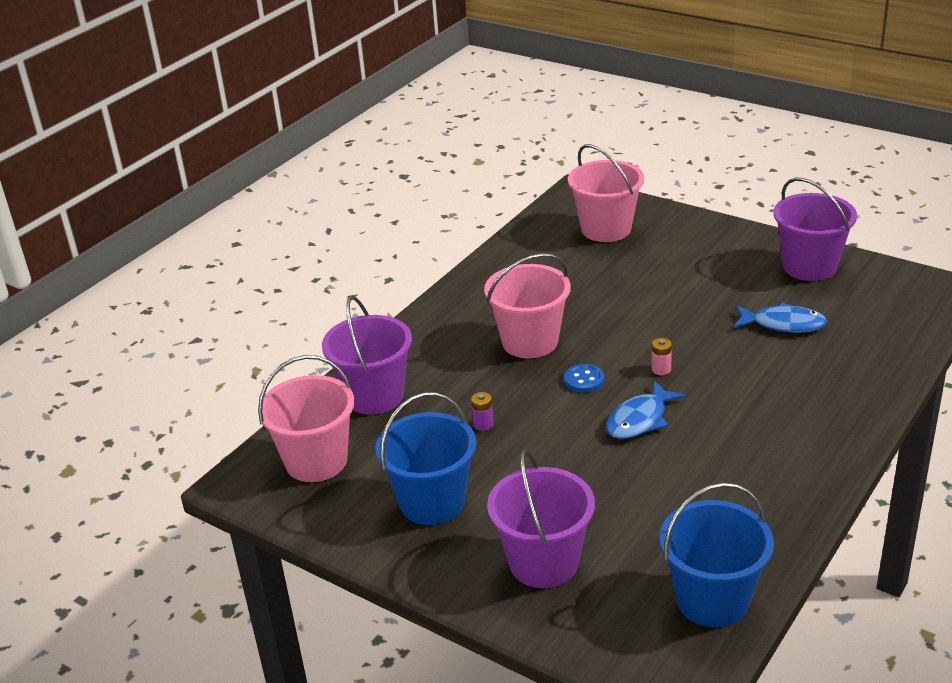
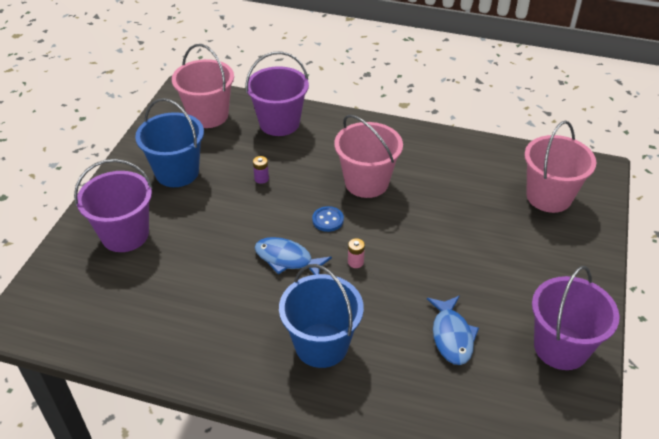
camera: 70 degrees right, 10 degrees up
blue bucket [659,482,774,627] -> blue bucket moved to [279,264,364,368]

